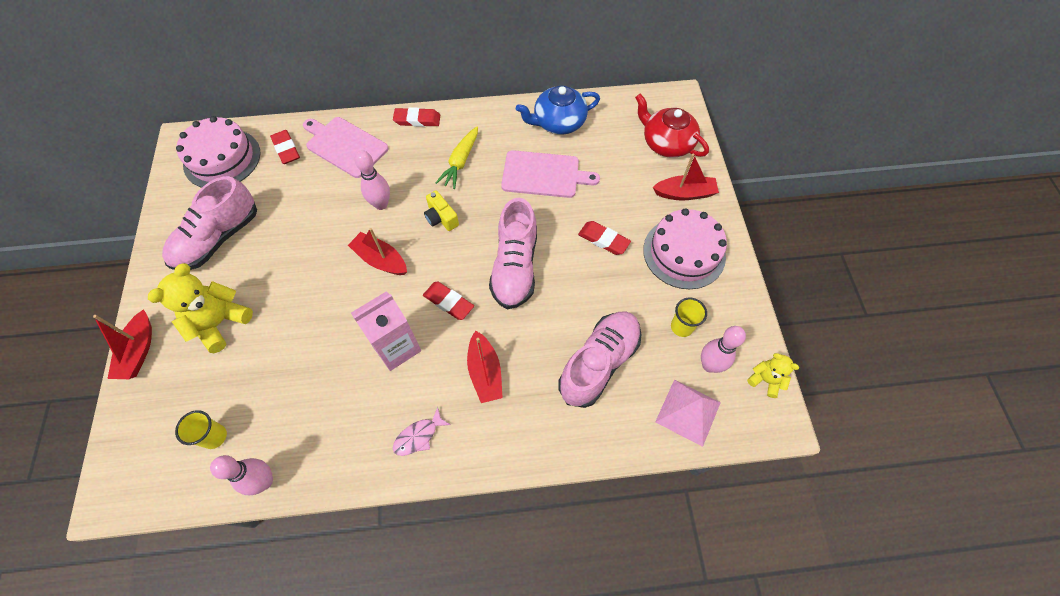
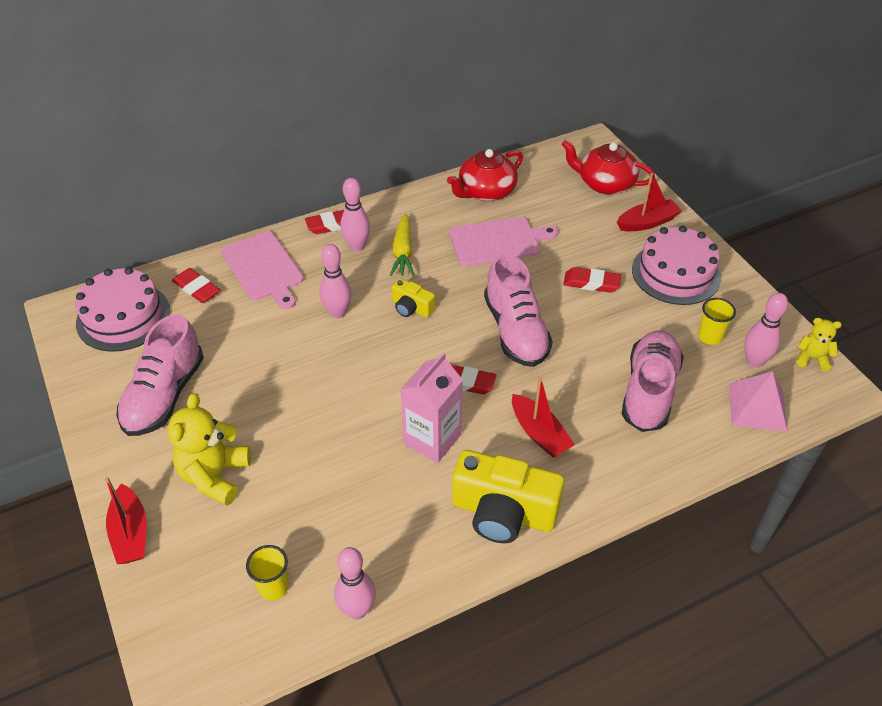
camera: 20 degrees left, 15 degrees down
pink cutting board [303,117,389,178] -> pink cutting board turned 135 degrees counterclockwise [221,231,304,309]
red boat [348,228,407,275] -> none
pink fish [393,407,451,456] -> yellow camera [452,450,564,543]
blue teapot [516,85,600,135] -> red teapot [447,149,523,201]
none -> pink bowling pin [340,178,370,251]

